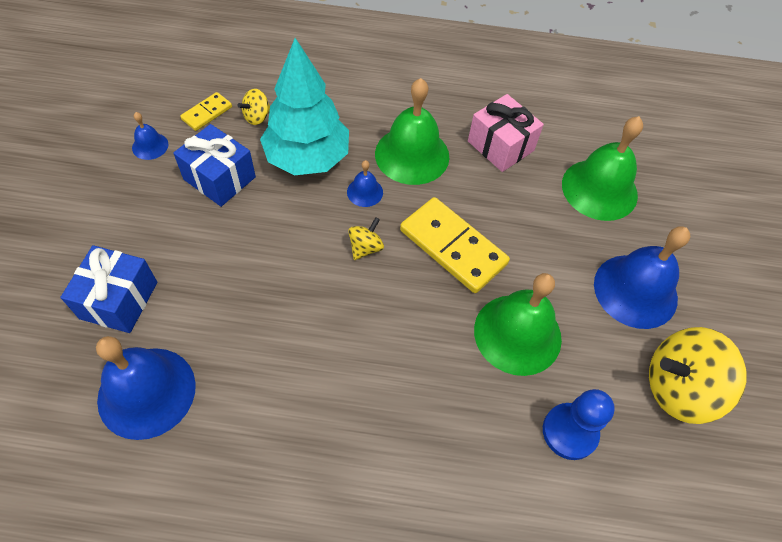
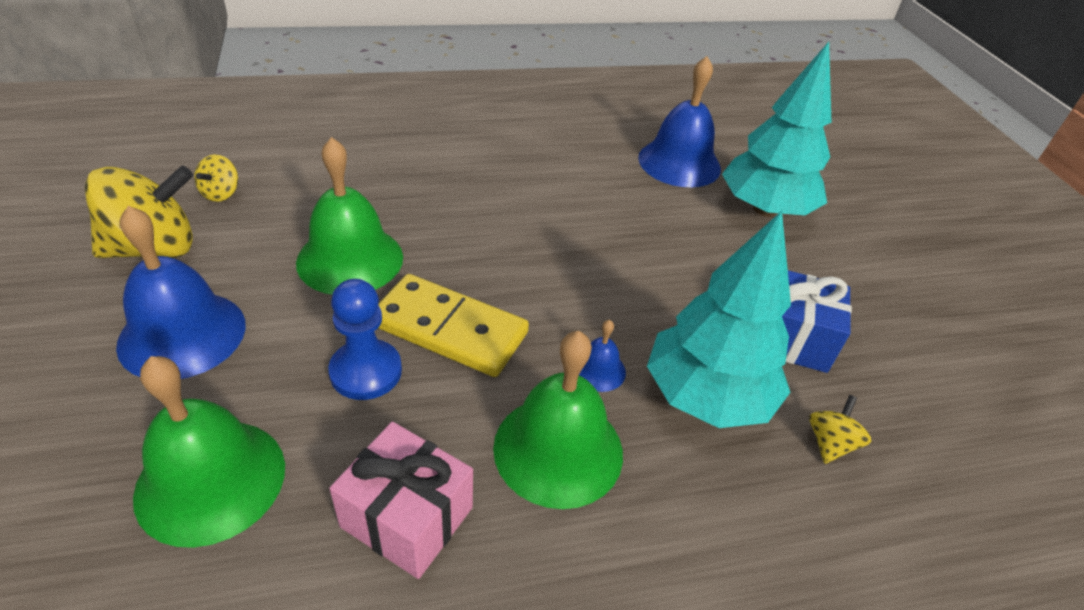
camera: 160 degrees right, 15 degrees down
blue gift [60,245,157,333] -> turquoise tree [722,42,832,217]
blue bell [132,112,168,160] -> none
yellow domino [180,92,232,131] -> none
yellow spinning top [348,217,384,260] -> yellow spinning top moved to [194,154,238,202]
blue pawn [543,389,615,460] -> blue pawn moved to [328,279,402,400]

